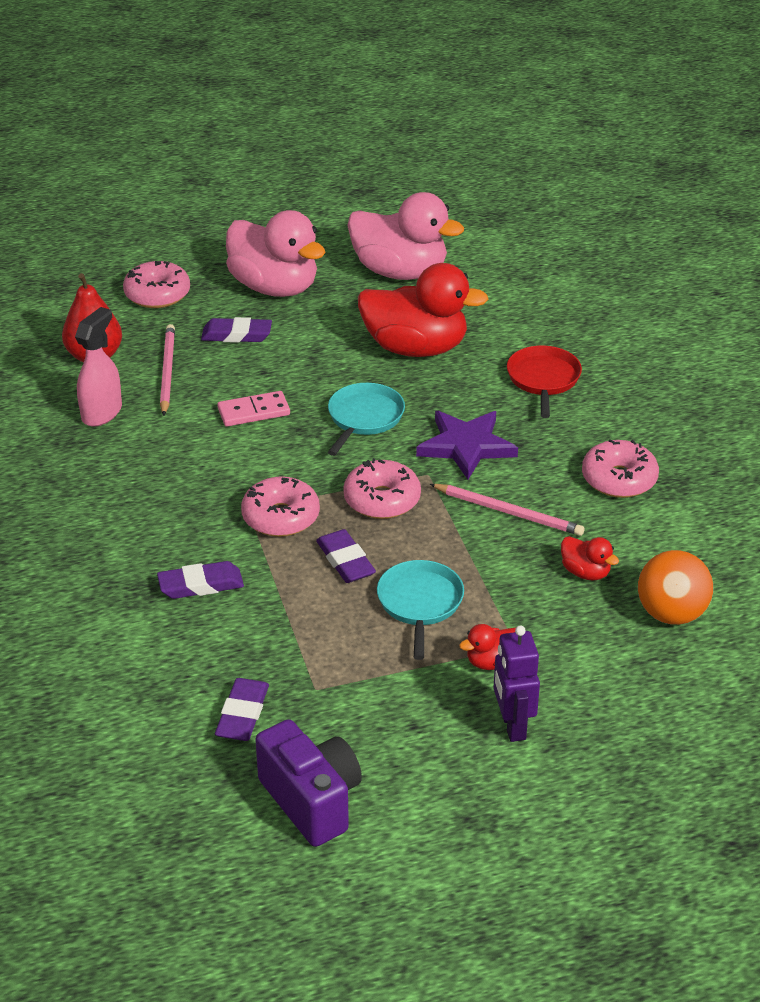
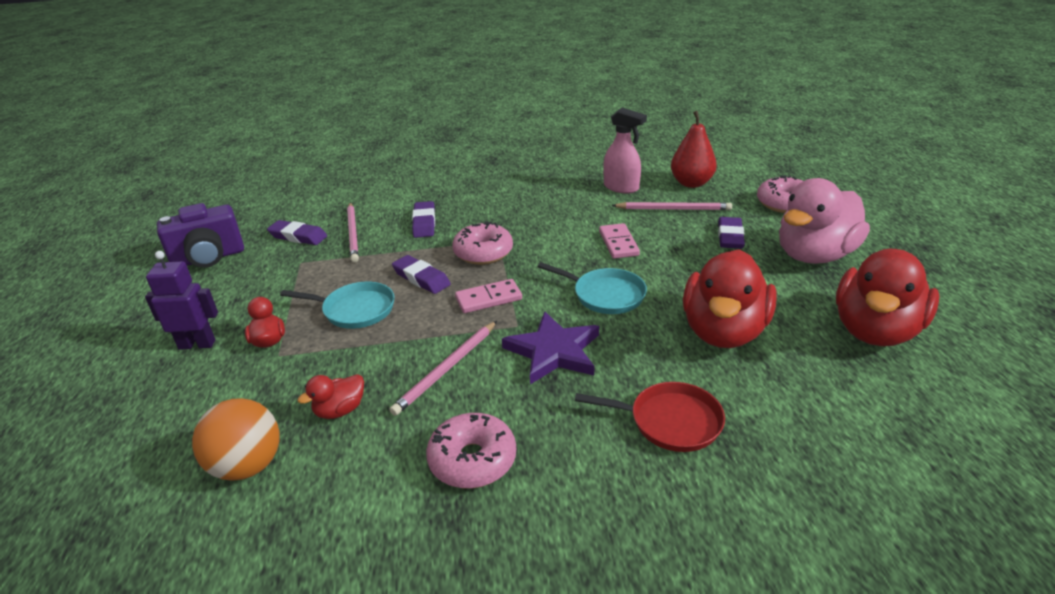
camera: 100 degrees right, 5 degrees down
purple eraser [316,529,376,583] -> purple eraser turned 60 degrees clockwise [392,255,451,294]
pink donut [343,458,421,519] -> pink domino [455,279,522,313]
pink duck [347,192,464,280] -> red duck [836,249,940,346]
none -> pink pencil [347,203,359,262]

